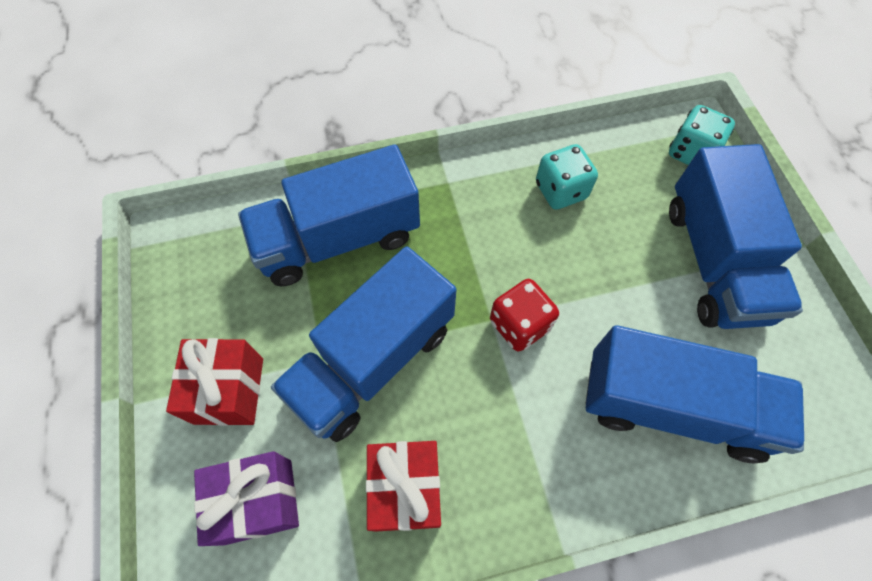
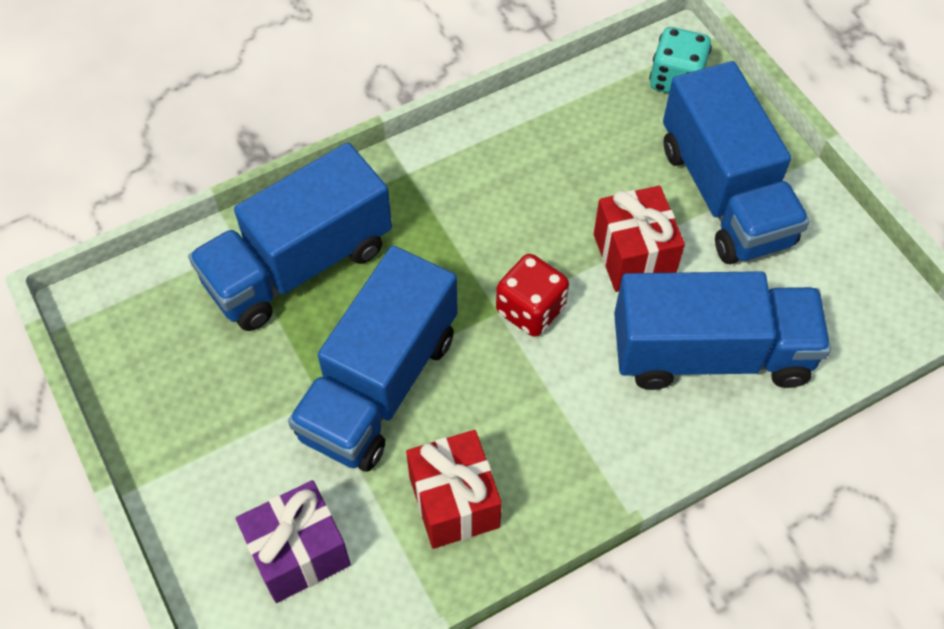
camera: 15 degrees left, 5 degrees down
red gift [166,338,263,426] -> red gift moved to [594,186,685,292]
turquoise dice [536,144,598,210] -> none

